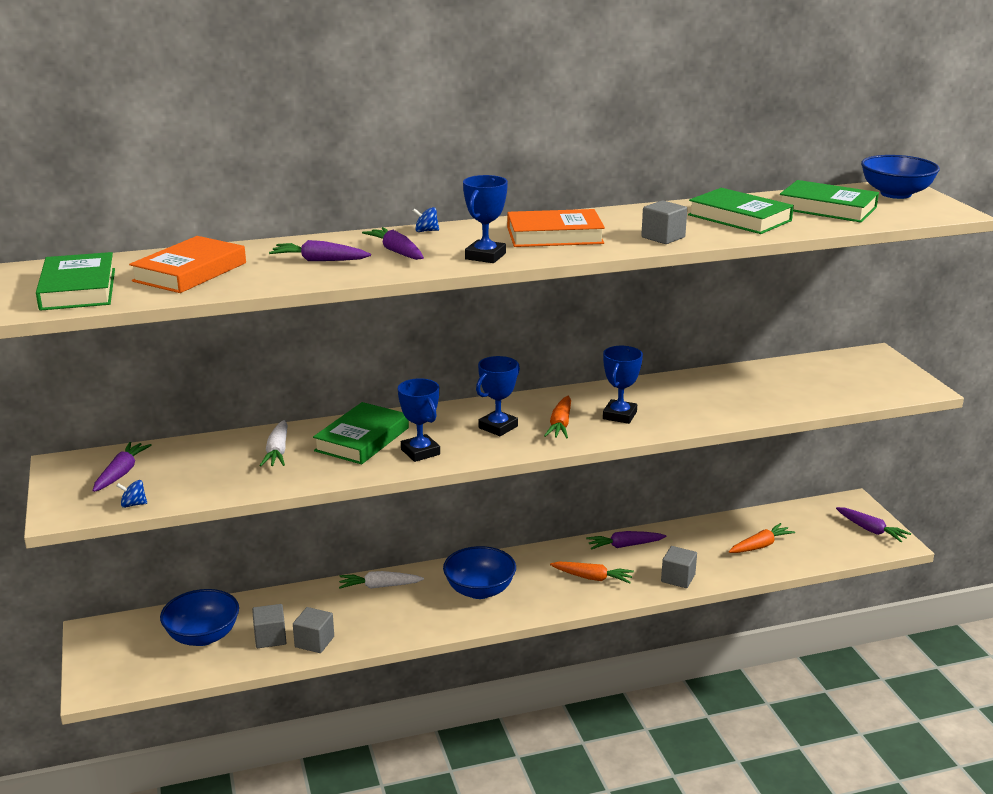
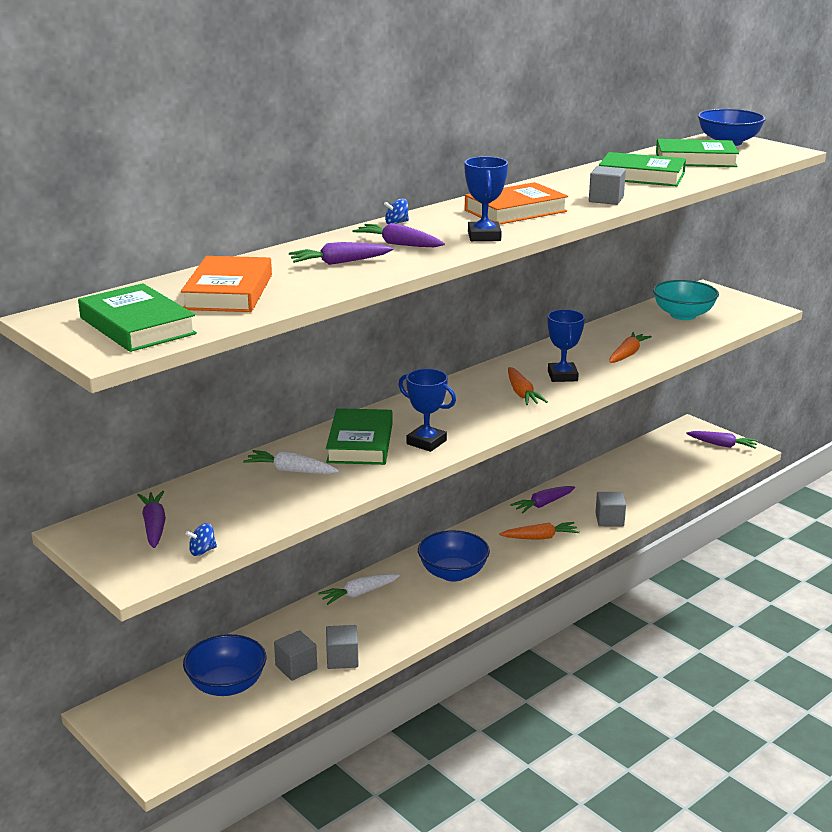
camera: 25 degrees left, 0 degrees up
white carrot [260,420,288,467] -> white carrot turned 135 degrees clockwise [243,450,339,474]
blue trophy [476,356,520,436] -> none
orange carrot [729,523,795,553] -> orange carrot moved to [609,332,652,363]
none -> turquoise bowl [653,280,719,320]

